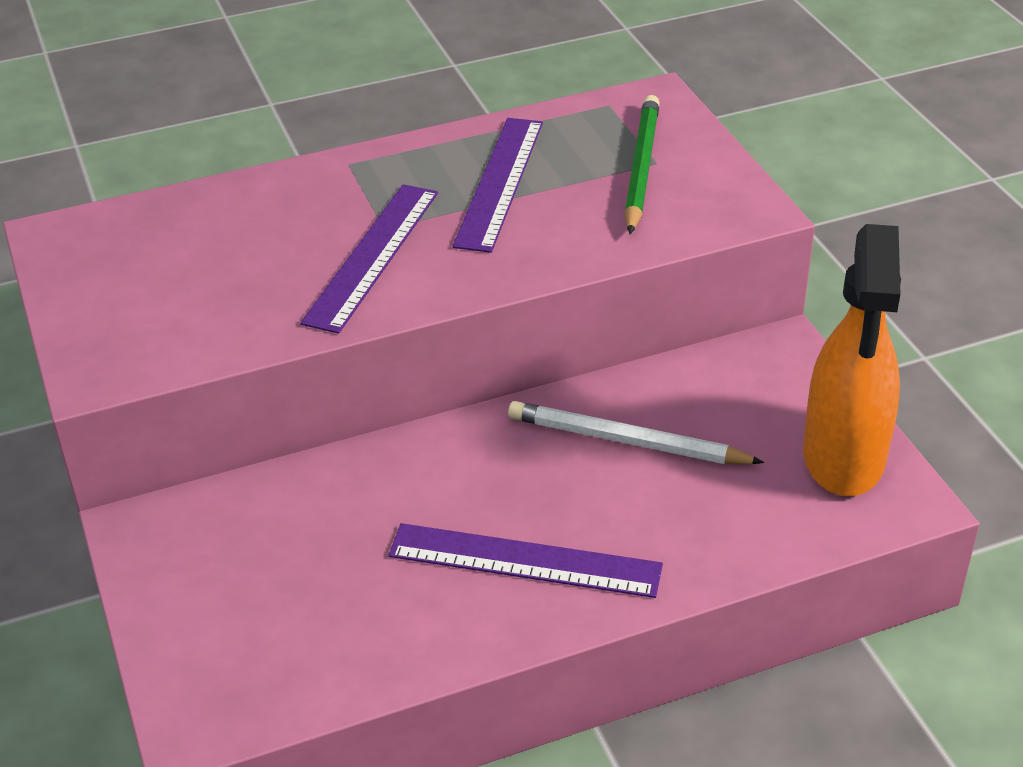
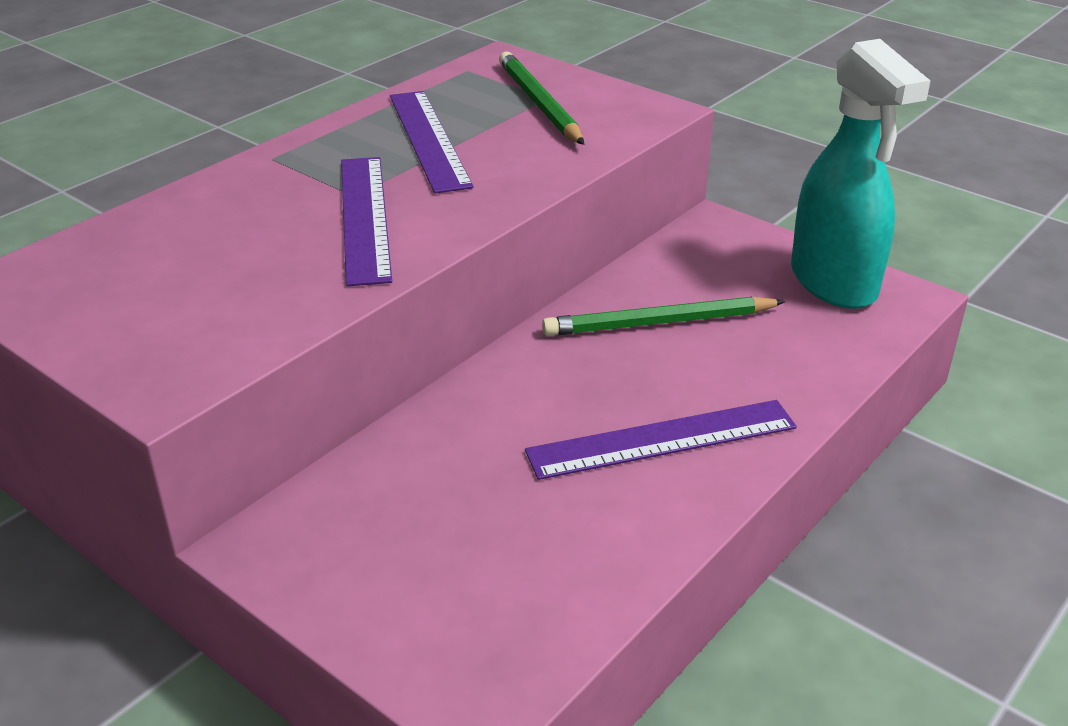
camera: 30 degrees left, 5 degrees down
white pencil [508,401,764,464] -> green pencil [542,296,786,336]
orange spray bottle [803,224,901,496] -> turquoise spray bottle [791,39,930,309]

